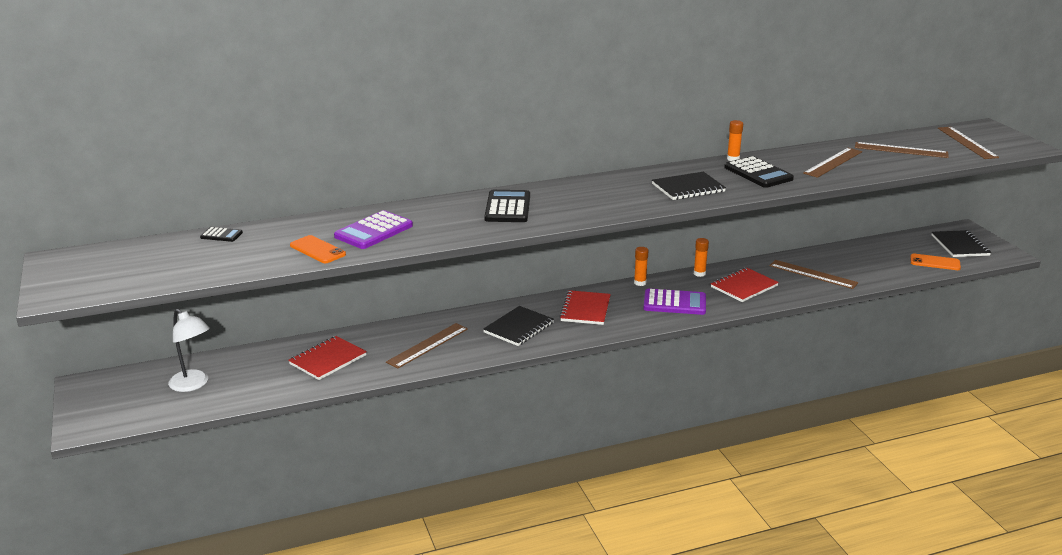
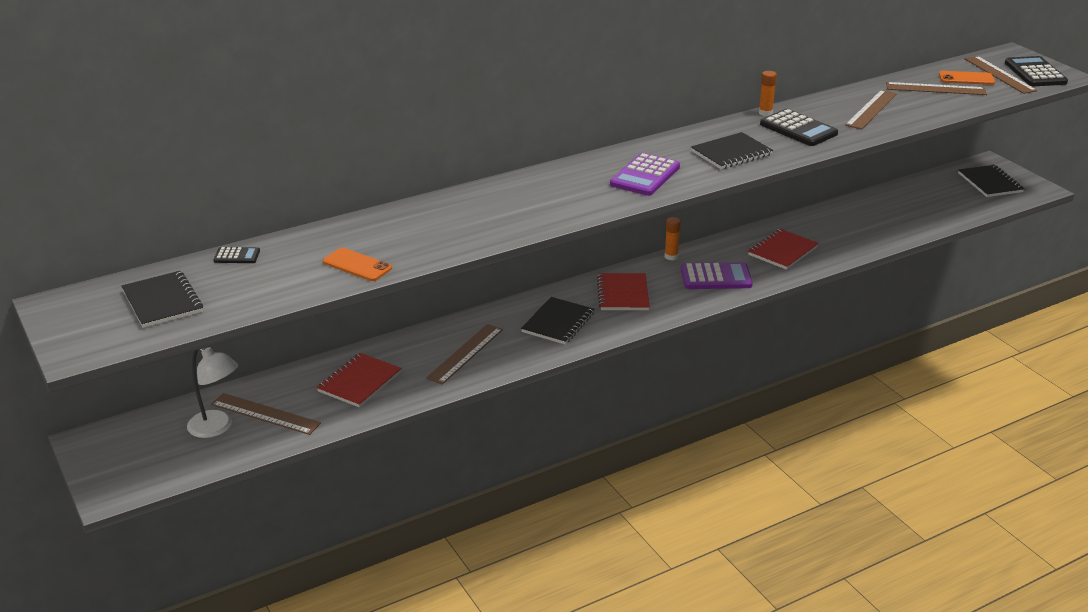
camera: 10 degrees left, 5 degrees up
purple calculator [334,210,413,249] -> purple calculator moved to [610,153,680,196]
black calculator [484,190,530,222] -> black calculator moved to [1005,56,1068,86]
orange glue stick [694,238,709,277] -> none
brown ruler [769,260,858,289] -> brown ruler moved to [211,393,321,435]
orange phone [910,253,961,270] -> orange phone moved to [939,71,995,85]
none -> black notebook [121,271,203,328]

